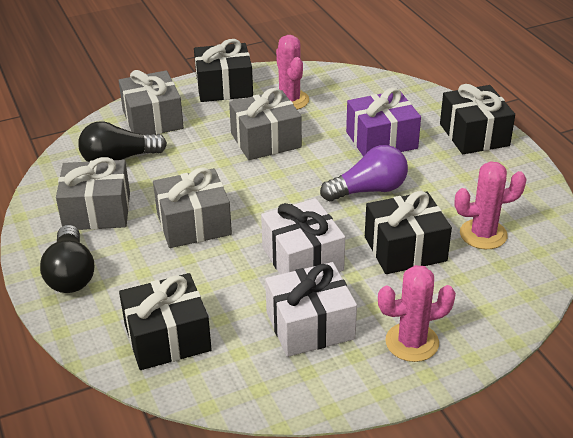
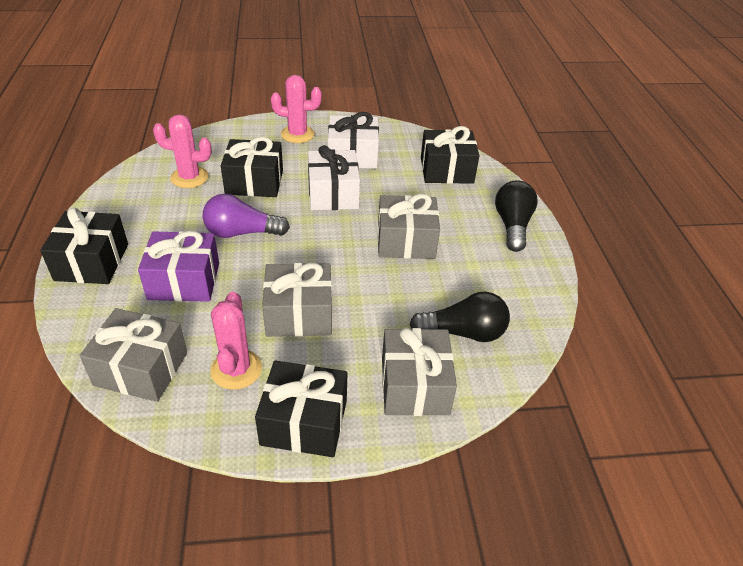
camera: 165 degrees left, 5 degrees up
grey gift [56,157,130,230] -> grey gift moved to [80,308,187,402]

